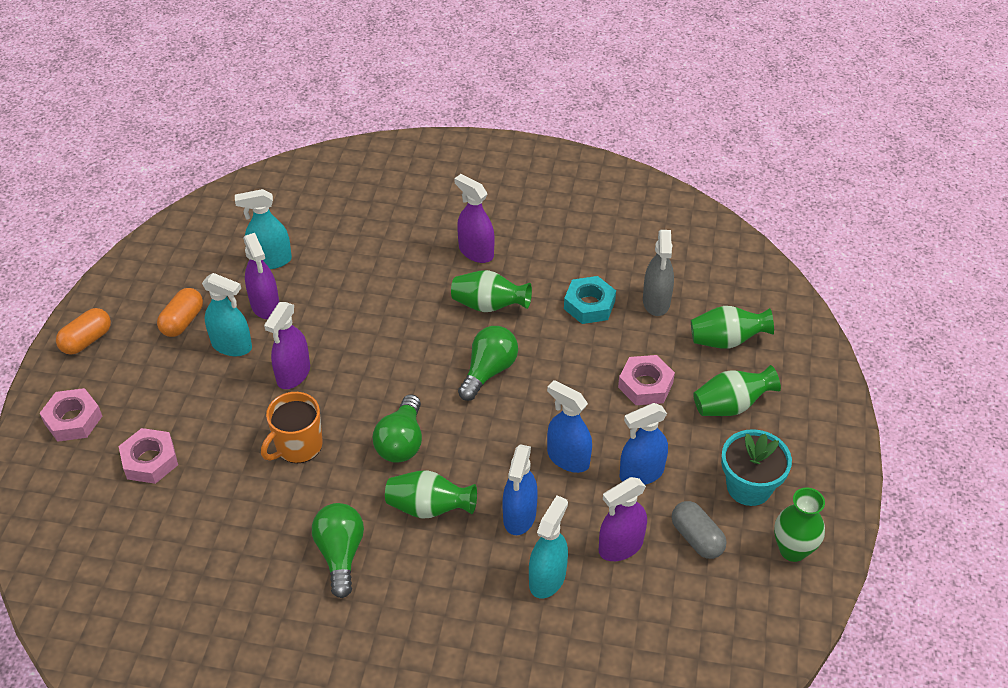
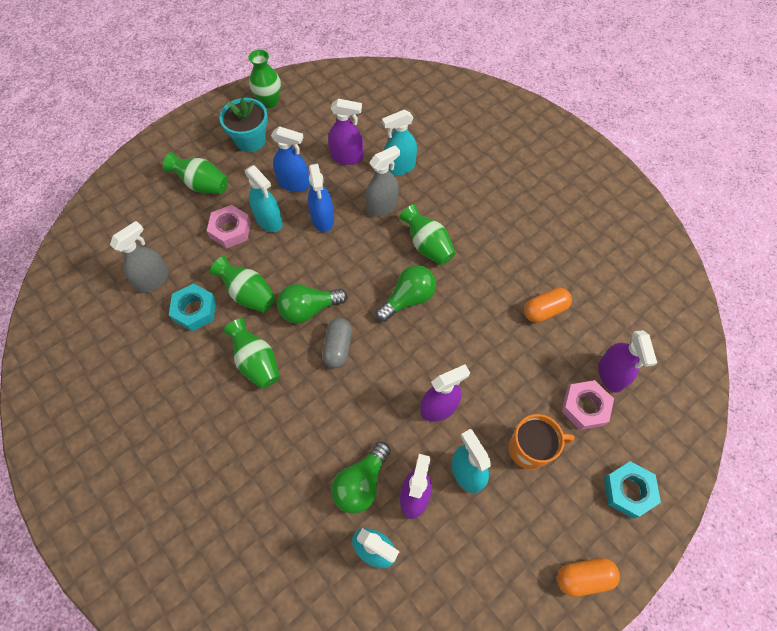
camera: 140 degrees left, 15 degrees up
pink nut [40,388,102,442] -> turquoise nut [604,461,661,519]
orange capsule [157,288,203,337] -> orange capsule moved to [524,288,572,323]
orange mug [261,392,323,463] -> orange mug moved to [509,414,575,470]
green light bulb [312,503,364,598] -> green light bulb moved to [331,441,391,514]
purple spray bottle [454,174,494,263] -> purple spray bottle moved to [598,330,657,393]
blue spray bottle [503,444,538,535] -> grey spray bottle [366,145,400,217]
grey capsule [672,501,726,559] -> grey capsule moved to [322,318,352,368]
green vase [691,306,774,349] -> green vase moved to [210,256,276,313]
none -> turquoise spray bottle [245,165,283,232]

